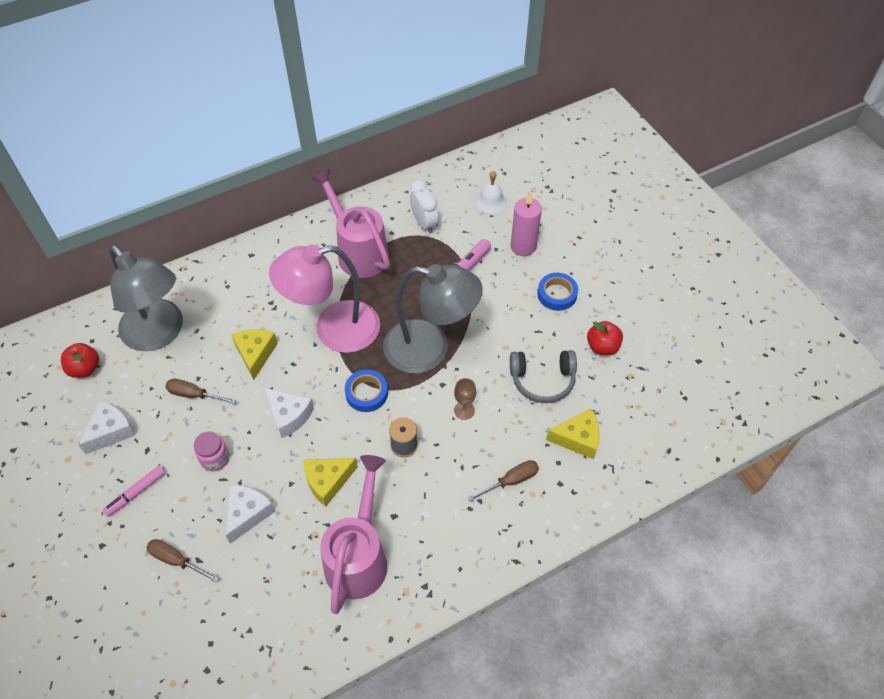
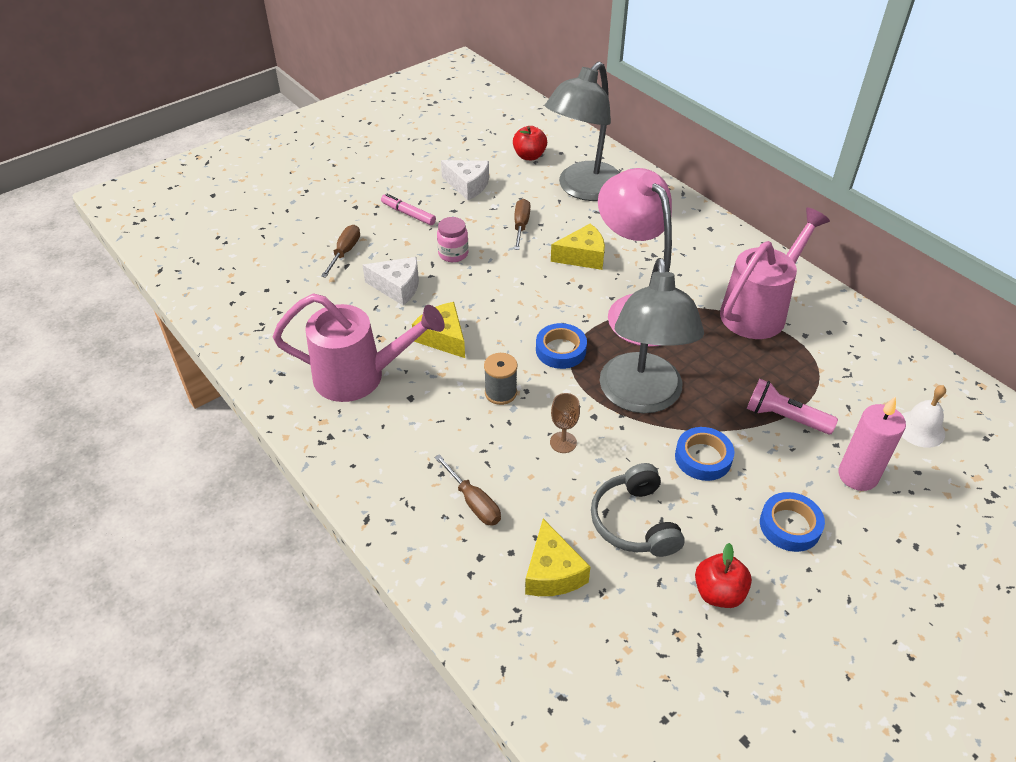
camera: 80 degrees right, 10 degrees down
white cheese [264,388,314,438] -> none
white clock [410,180,439,234] -> none
none -> blue tape [675,427,735,481]

